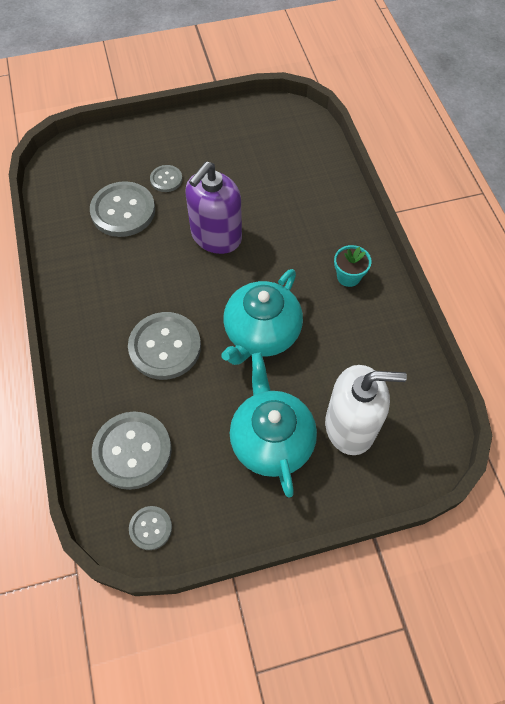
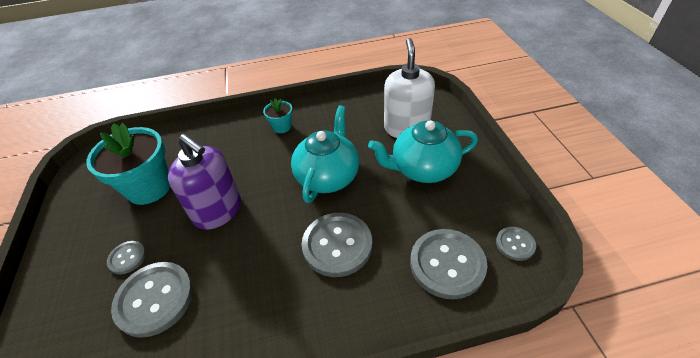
camera: 85 degrees left, 15 degrees down
turquoise teapot [221,269,303,365] -> turquoise teapot turned 105 degrees counterclockwise [291,105,359,203]
none -> turquoise flower pot [86,123,170,205]

